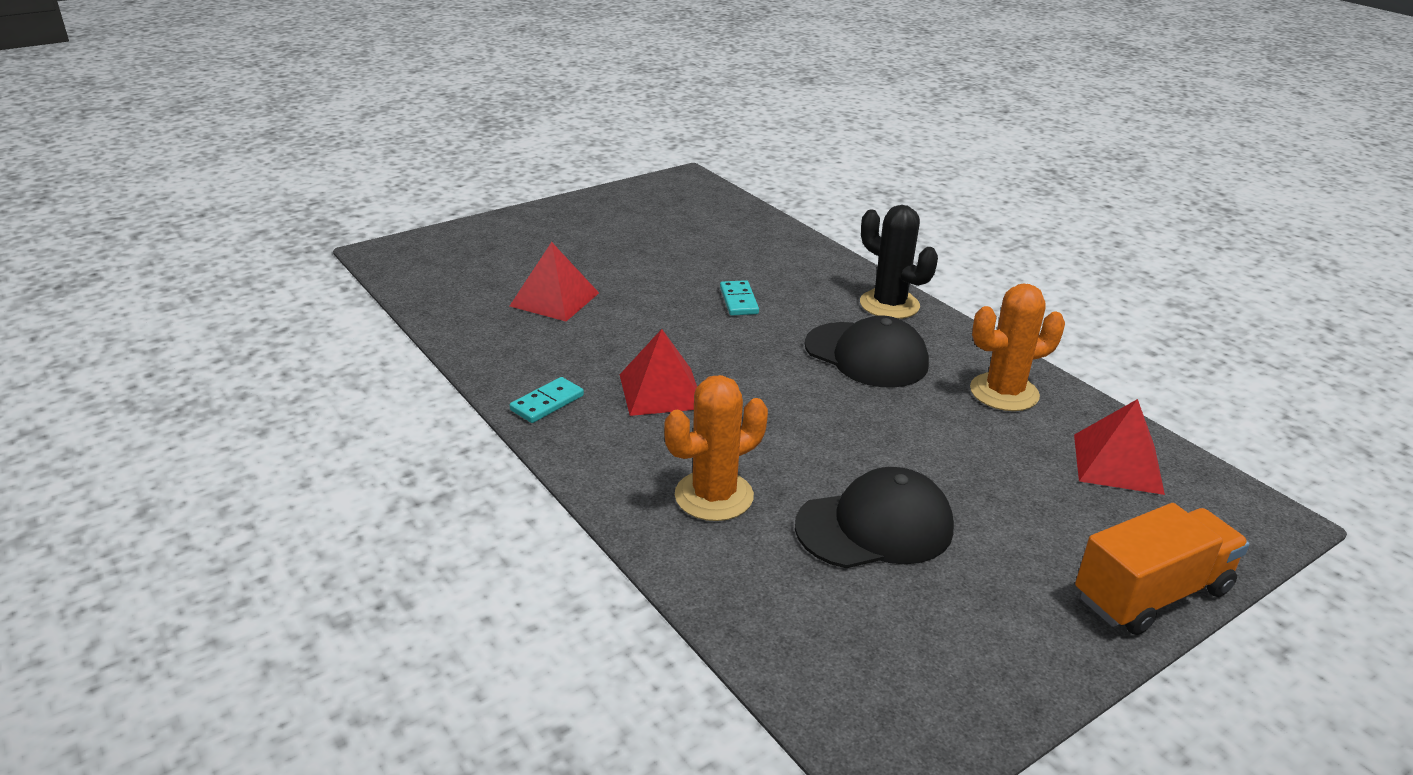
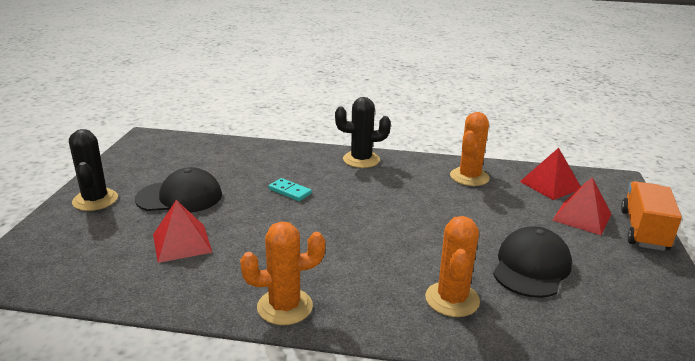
camera: 45 degrees left, 5 degrees down
turquoise domino [510,377,584,423] -> orange cactus [240,221,325,325]
red pyramid [620,329,697,416] -> red pyramid moved to [553,177,612,235]
black cap [805,315,929,388] -> black cap moved to [135,167,222,213]
none -> black cactus [69,129,118,211]

